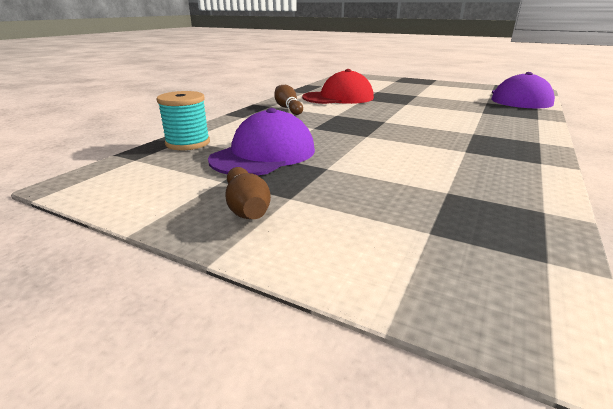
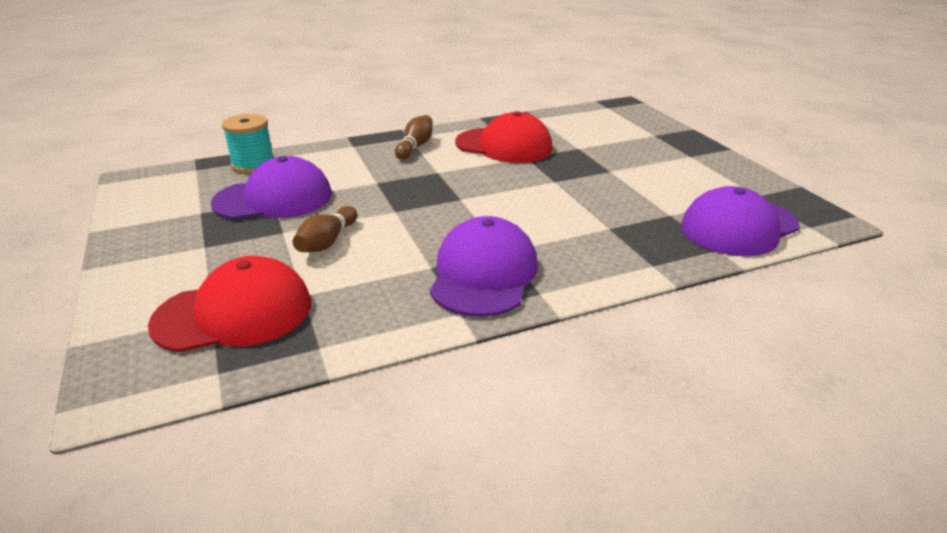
camera: 40 degrees right, 5 degrees up
brown bowling pin [225,167,271,219] -> brown bowling pin moved to [293,206,357,252]
none -> red cap [148,256,311,352]
none -> purple cap [430,216,538,317]

